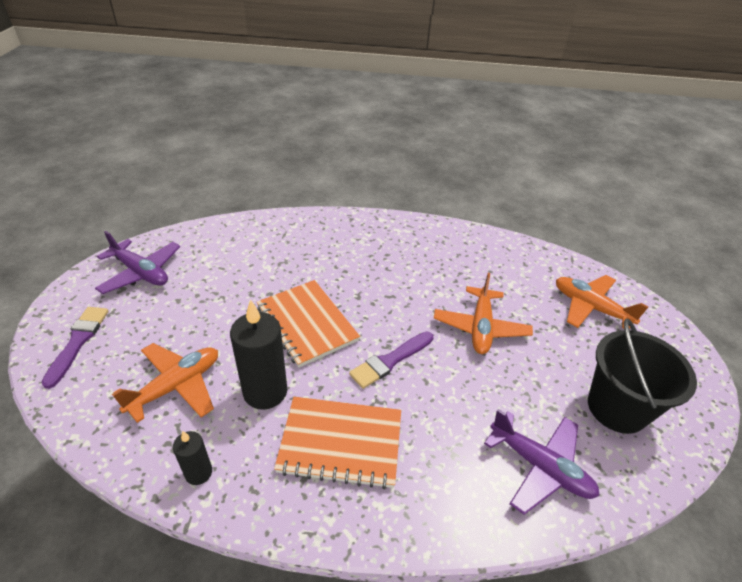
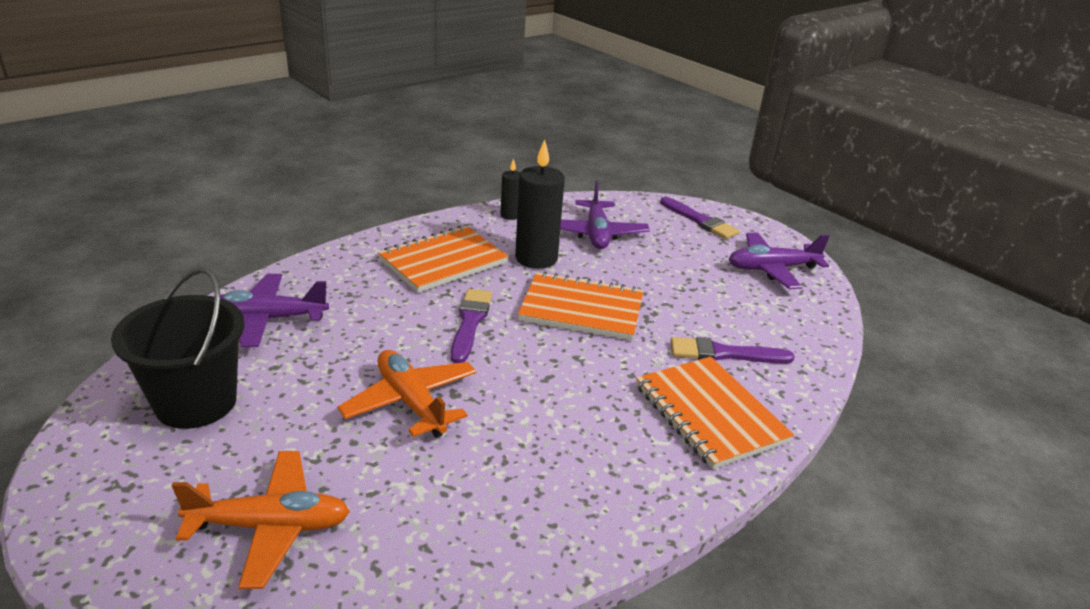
camera: 135 degrees right, 10 degrees down
orange plane [112,343,218,423] -> purple plane [560,181,650,249]
none -> orange notebook [636,357,794,469]
none -> purple brush [670,337,795,363]

